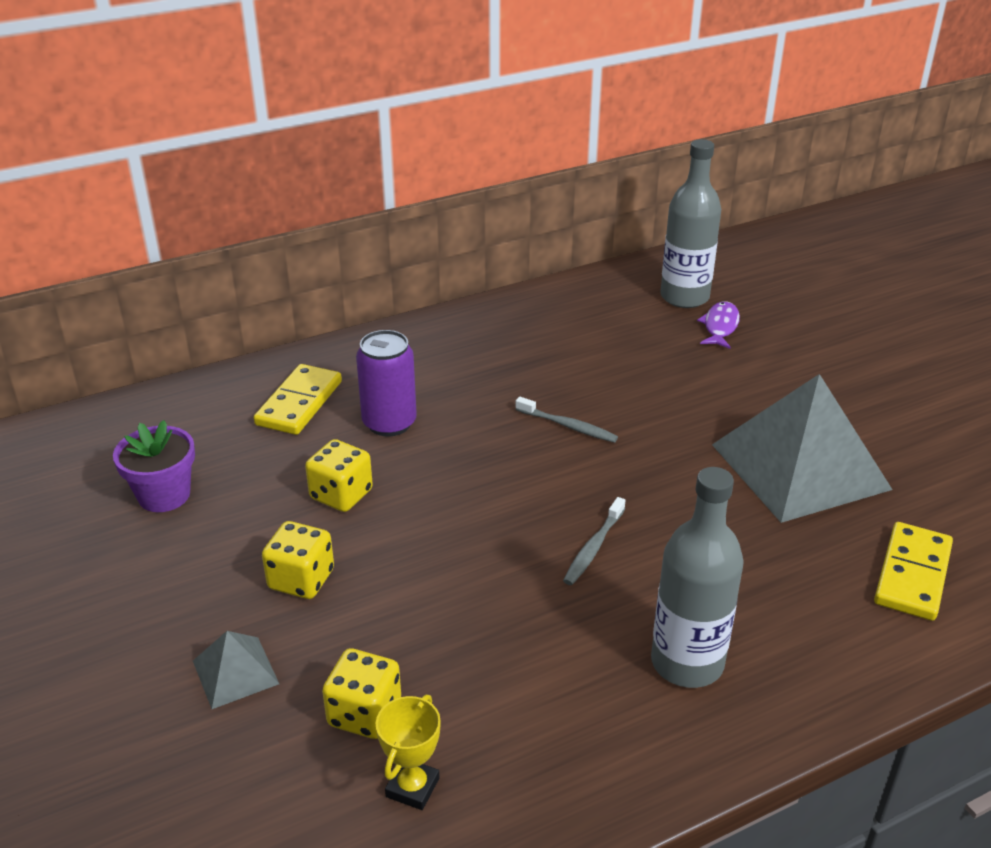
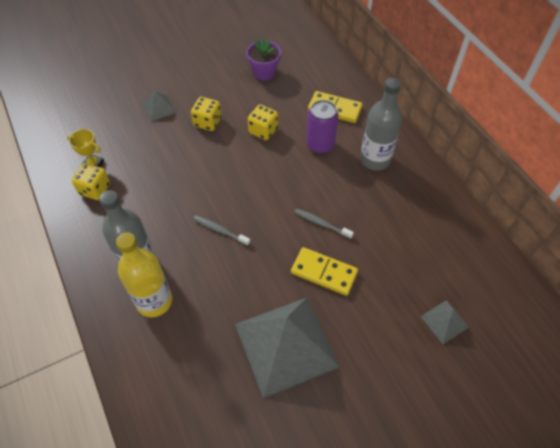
camera: 90 degrees right, 20 degrees up
yellow dice [322,648,401,739] -> yellow dice moved to [72,163,110,200]
grey toothbrush [516,396,618,443] -> grey toothbrush turned 90 degrees clockwise [294,208,354,239]
grey bottle [660,139,721,308] -> grey bottle moved to [360,78,402,170]
purple fish [697,301,740,349] -> grey pyramid [420,300,469,344]
yellow domino [874,522,953,621] -> yellow domino moved to [291,247,358,296]
none -> yellow bottle [116,232,172,317]

